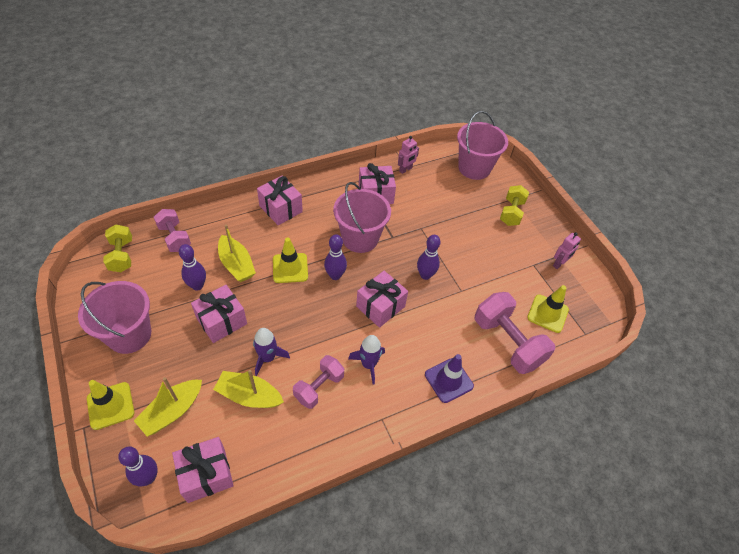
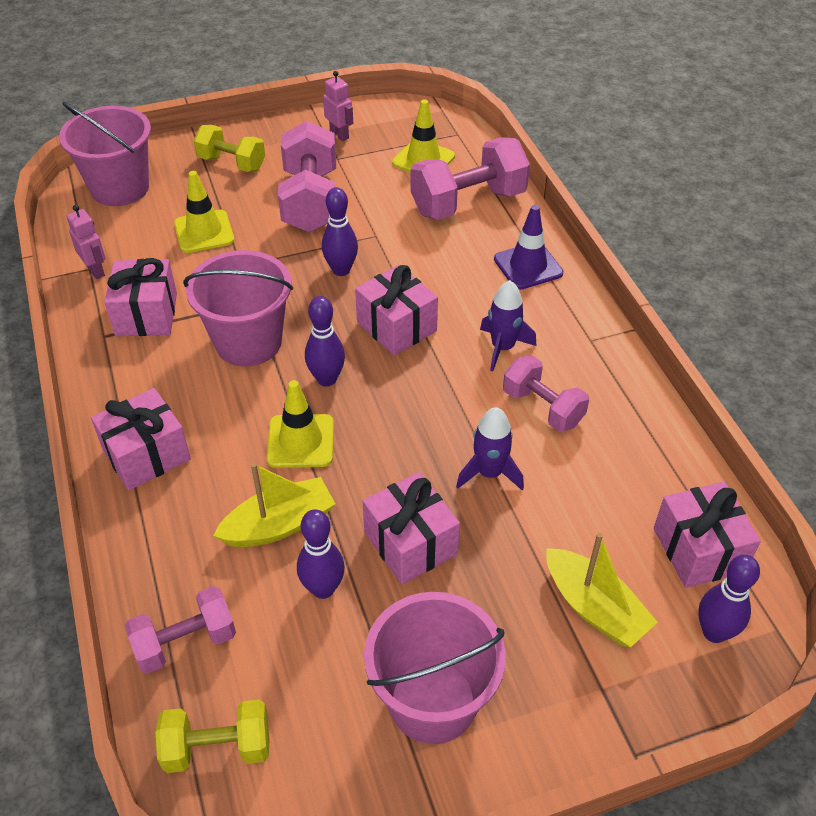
camera: 80 degrees left, 5 degrees down
yellow traffic cone [87,380,134,430] -> yellow traffic cone moved to [174,171,234,253]
yellow boat [213,370,284,408] -> none
none -> pink dumbbell [278,121,336,232]

